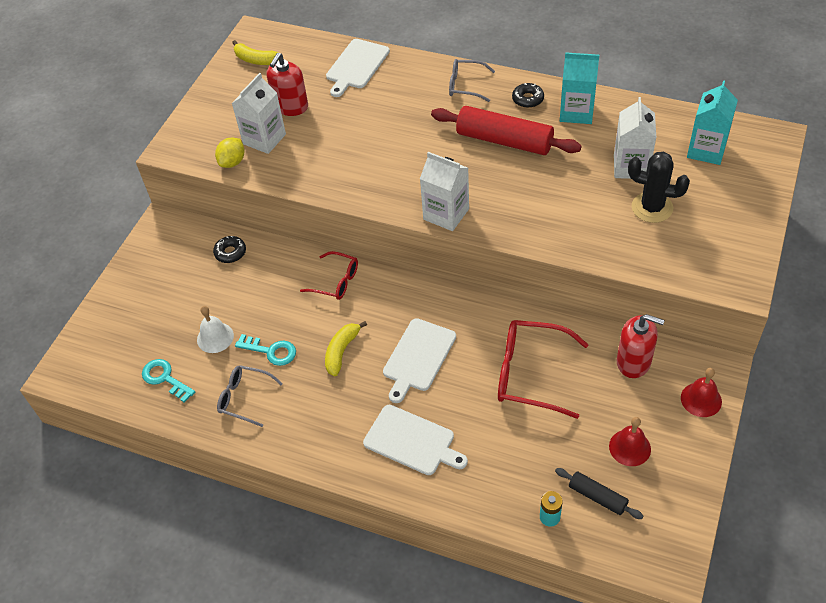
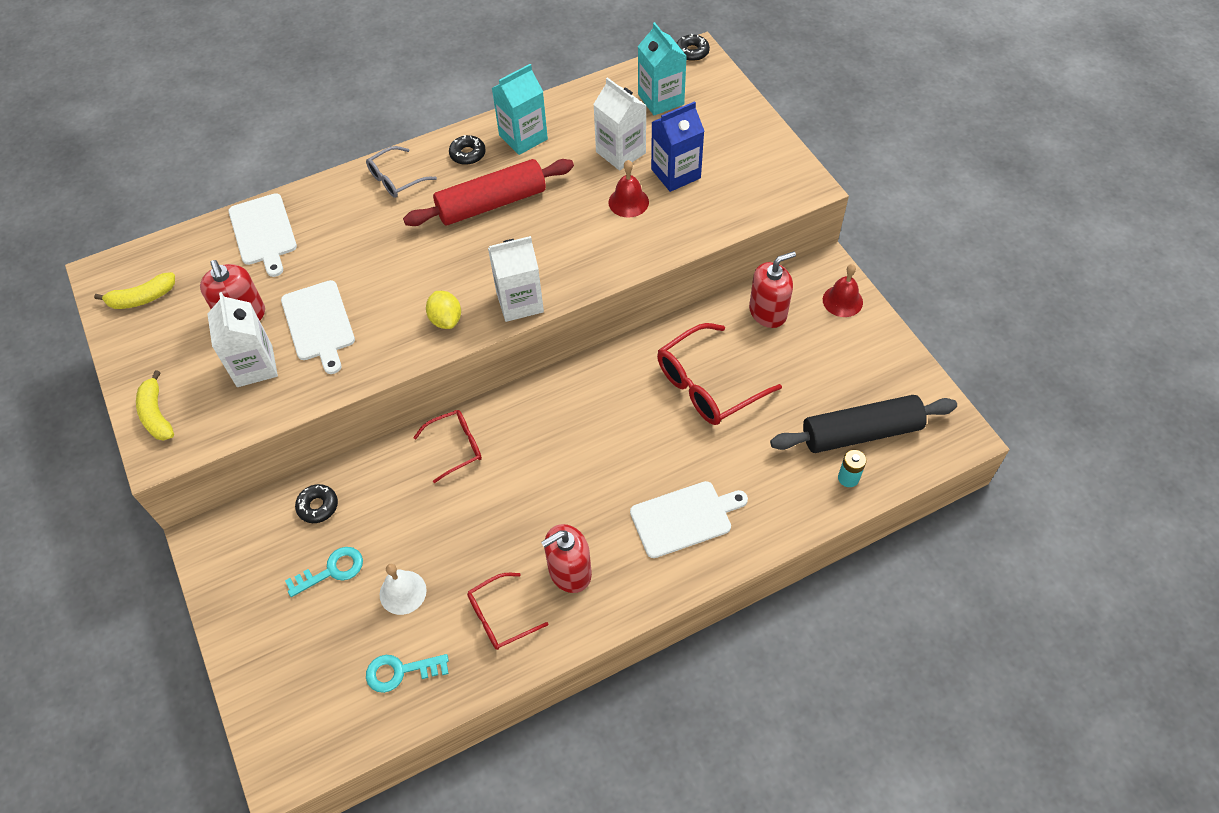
camera: 50 degrees left, 5 degrees up
yellow lemon [215,138,245,168] -> yellow lemon moved to [426,291,461,329]
grey glasses [217,365,283,427] -> red glasses [467,573,548,650]
turquoise key [235,334,296,366] -> turquoise key moved to [285,547,363,597]
yellow banana [325,321,367,377] -> yellow banana moved to [136,370,174,441]
white cutting board [383,318,456,403] -> white cutting board moved to [281,280,355,374]
black rolling pin [555,468,643,519] -> black rolling pin [770,395,957,453], size x1.95
red bell [609,417,651,466] -> red bell moved to [608,160,649,218]
black cactus [628,152,690,223] -> blue carton [651,101,704,192]
none -> red soap dispenser [541,524,592,593]
none -> black donut [677,34,710,61]

